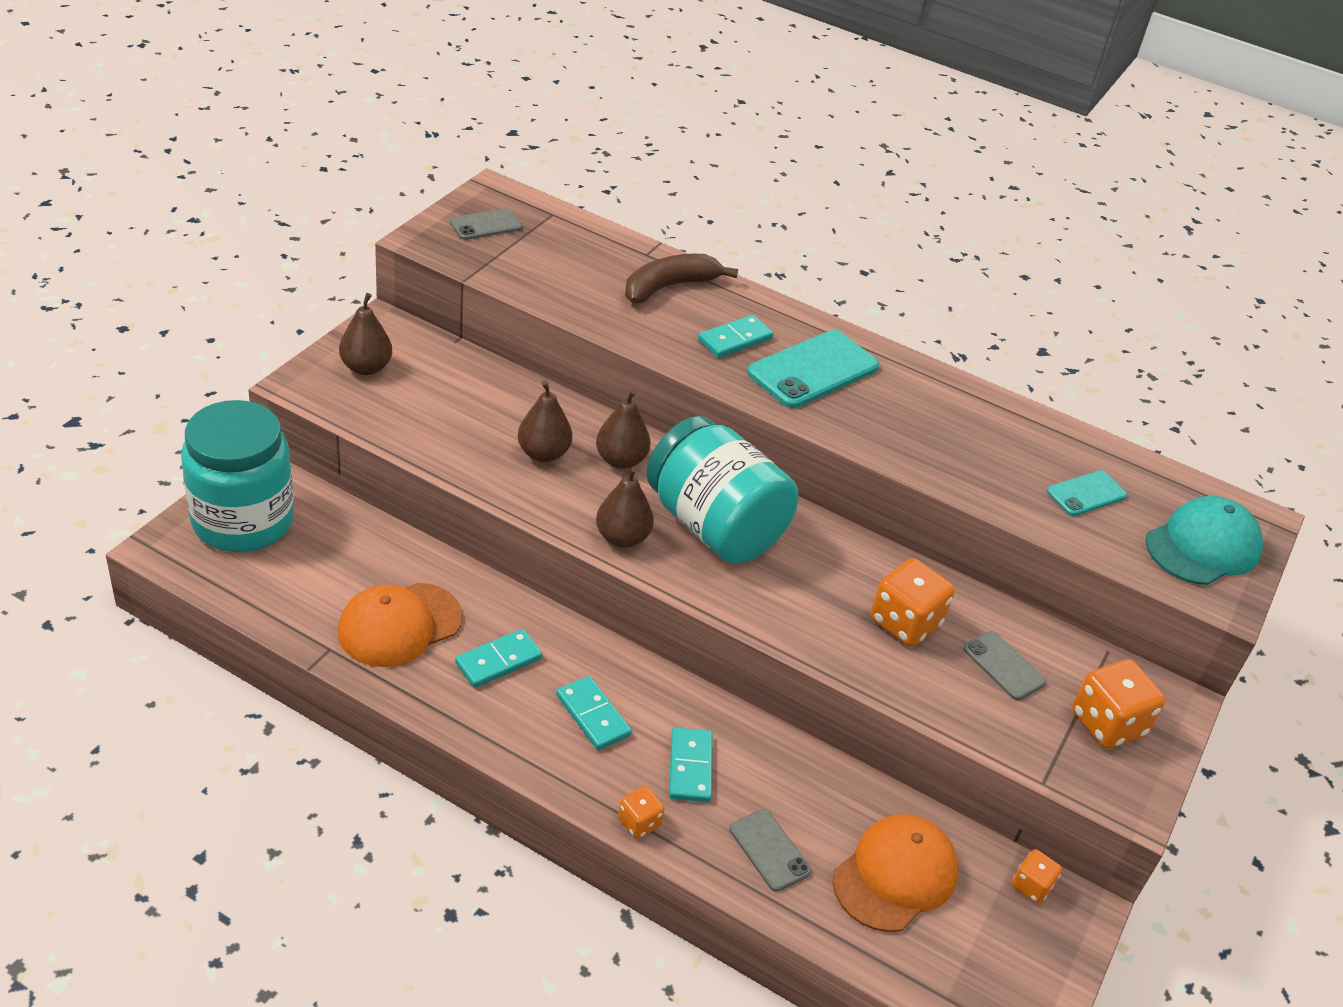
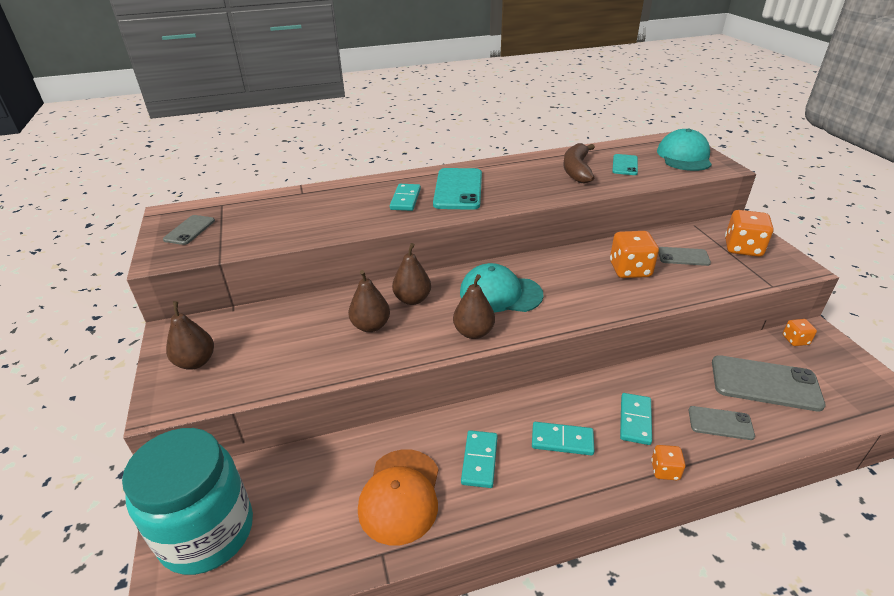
camera: 40 degrees left, 5 degrees down
brown banana [625,254,738,304] -> brown banana moved to [563,143,595,184]
turquoise jar [646,416,798,564] -> turquoise cap [460,263,544,312]
turquoise domino [669,727,713,802] -> turquoise domino turned 60 degrees clockwise [620,393,652,445]
orange cap [832,814,958,932] -> grey phone [712,355,826,412]

